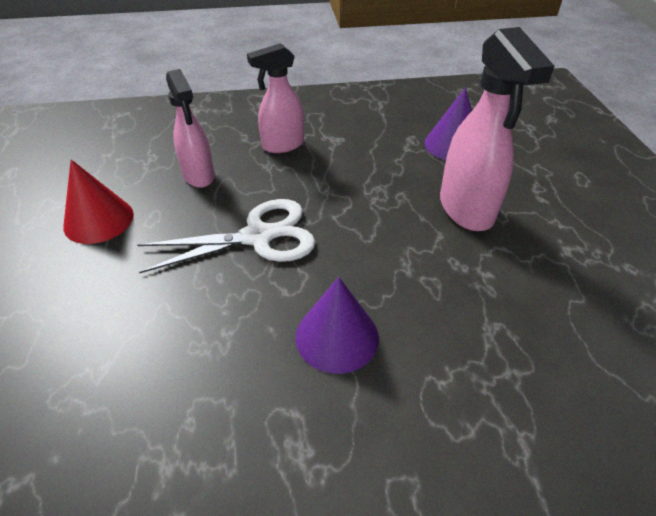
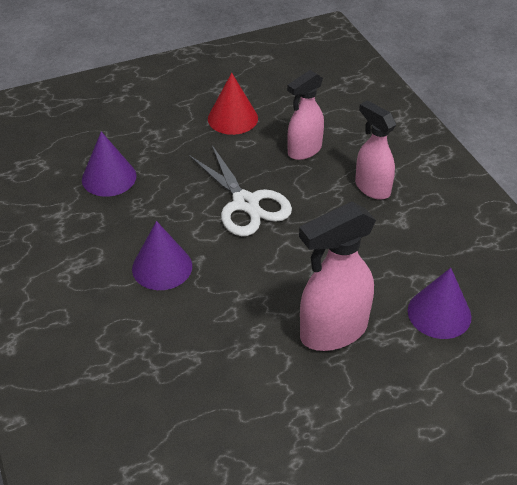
camera: 75 degrees right, 0 degrees up
none -> purple cone [82,131,137,197]

